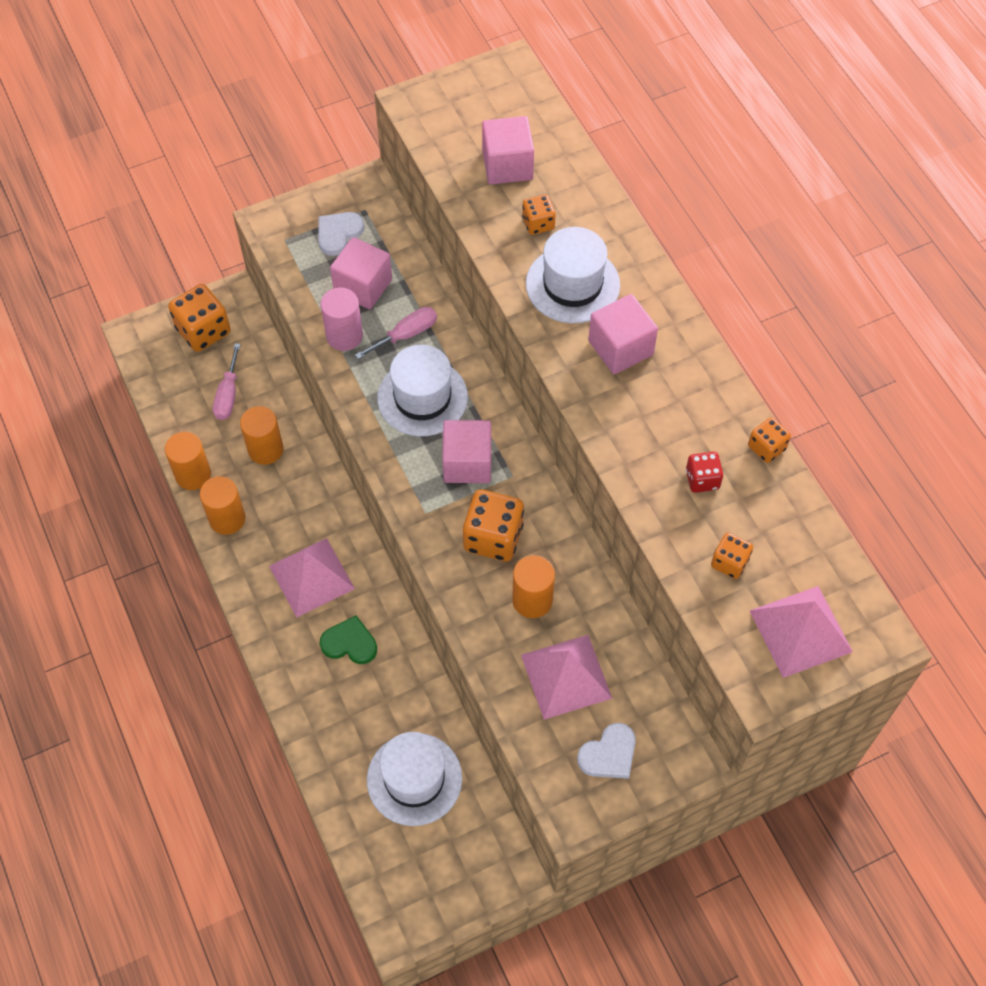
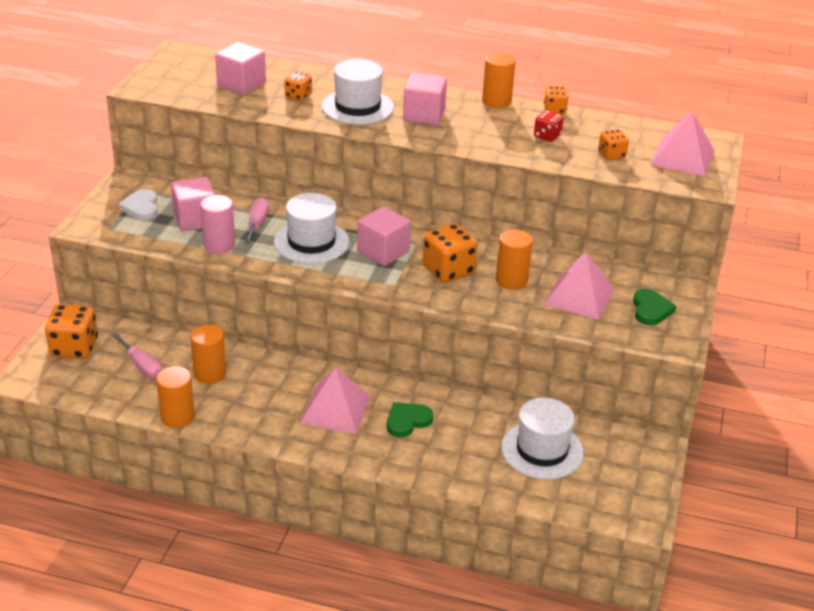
camera: 50 degrees left, 25 degrees down
orange cylinder [200,476,245,535] -> orange cylinder moved to [482,53,516,108]
white heart [577,723,636,779] -> green heart [633,289,676,325]

